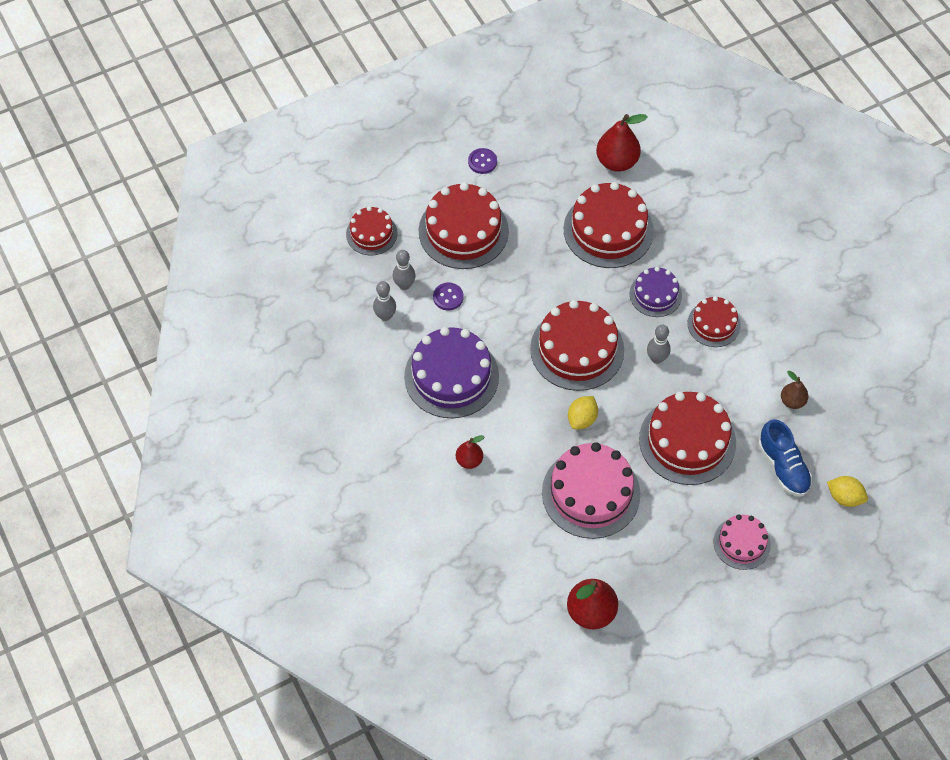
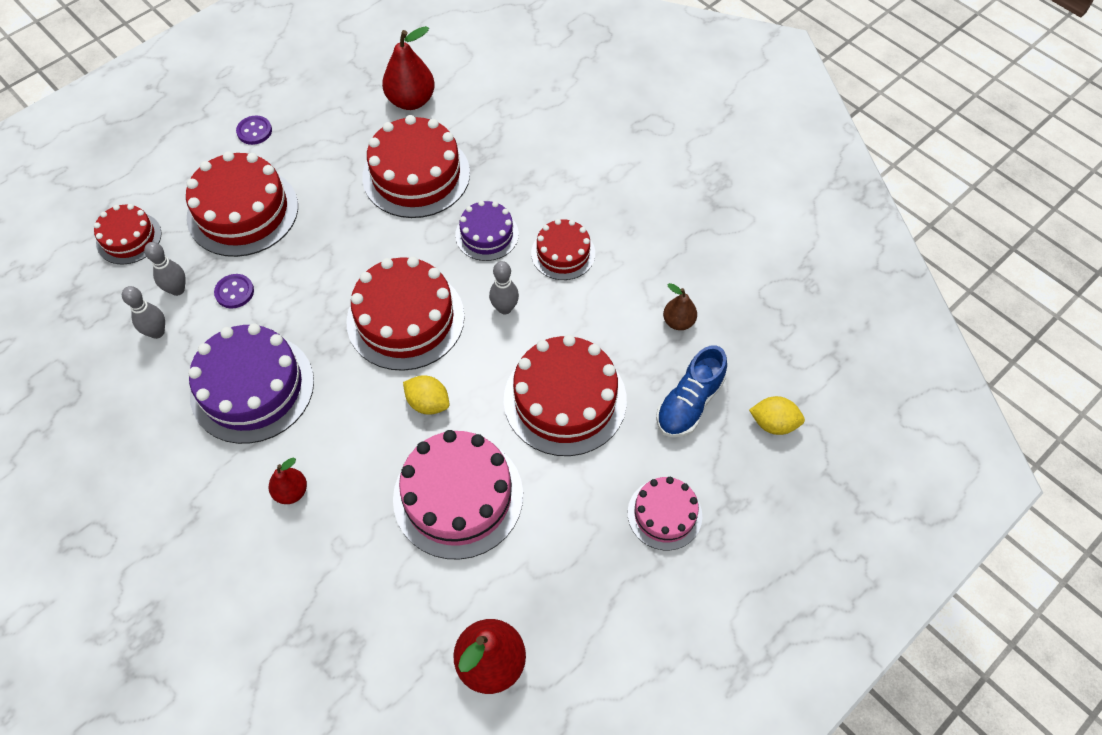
camera: 15 degrees left, 0 degrees up
yellow lemon [568,396,598,429] -> yellow lemon turned 75 degrees counterclockwise [403,376,450,415]
blue shoe [758,419,812,496] -> blue shoe turned 75 degrees clockwise [656,345,727,437]

